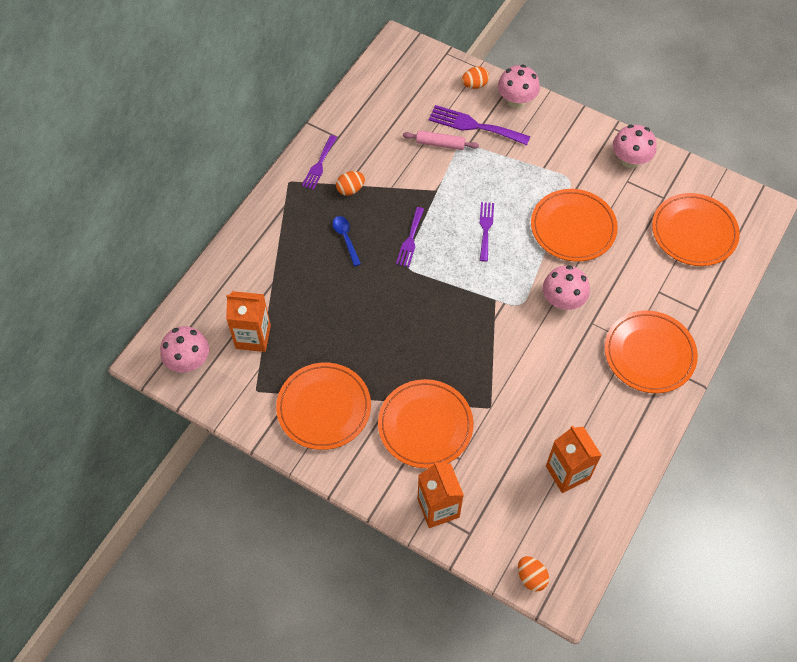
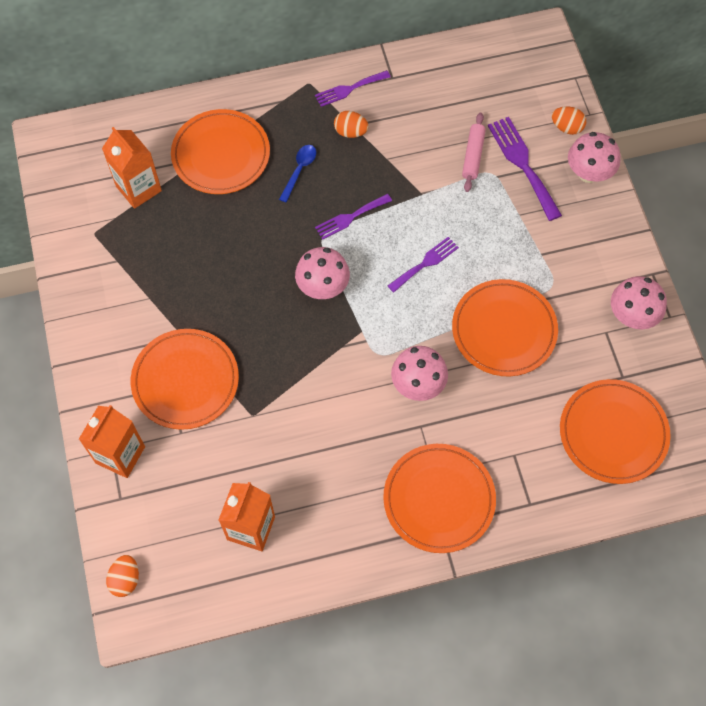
camera: 45 degrees right, 5 degrees up
pink mushroom [160,326,209,373] -> pink mushroom moved to [295,247,350,299]
orange plate [276,363,371,450] -> orange plate moved to [171,109,270,194]
pink rolling pin [403,130,479,150] -> pink rolling pin turned 45 degrees clockwise [462,113,486,192]

